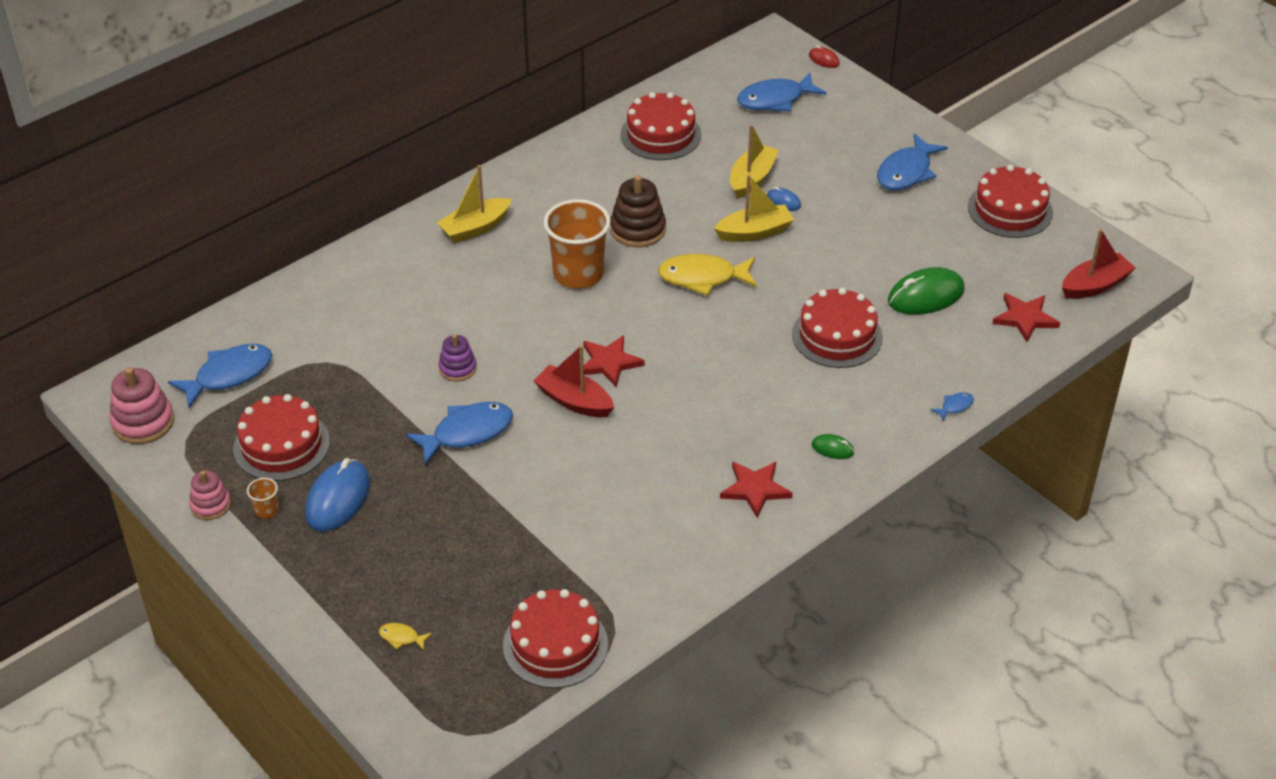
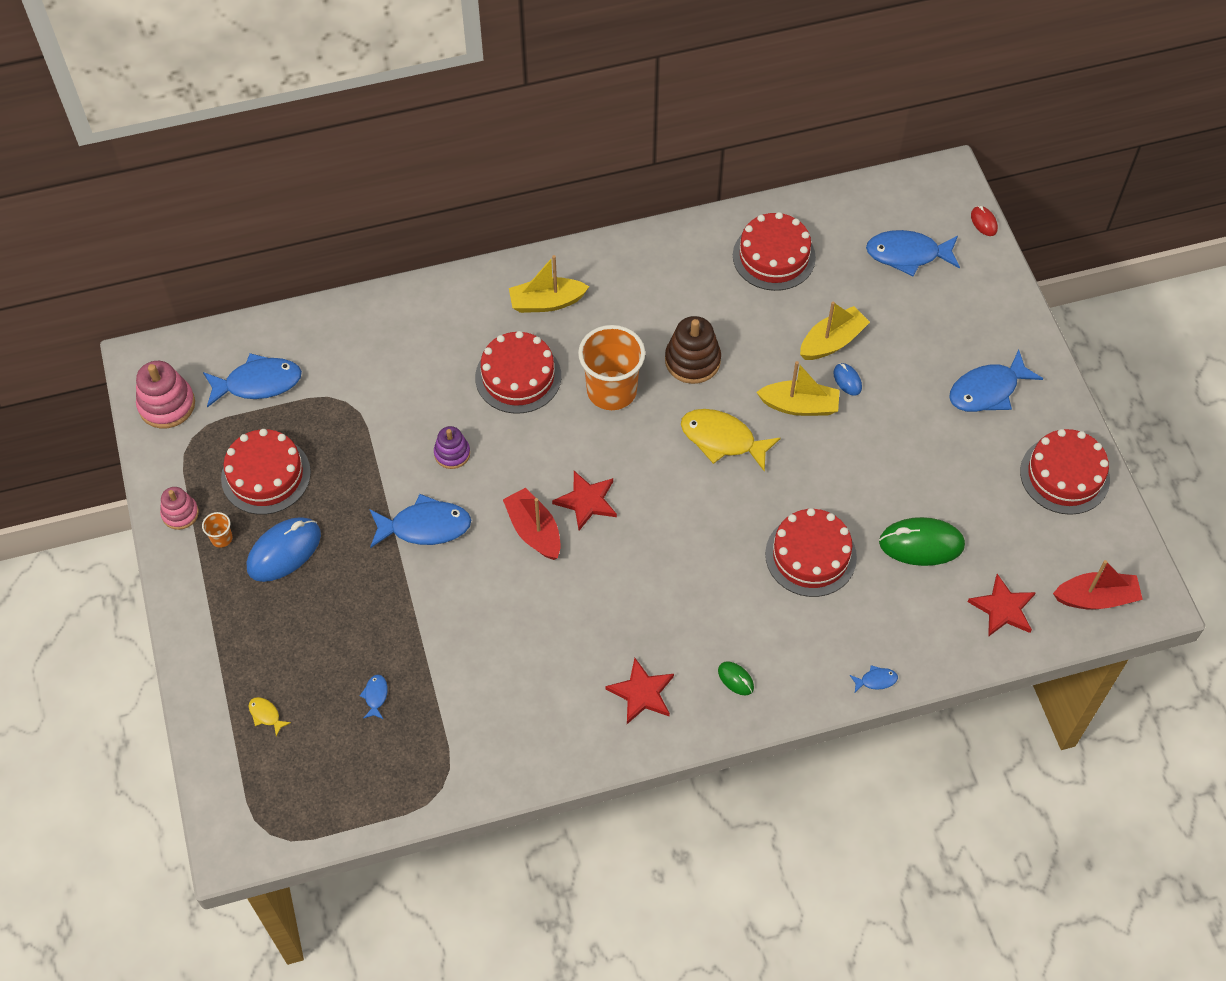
camera: 25 degrees right, 15 degrees up
red cake [503,589,608,688] -> red cake moved to [475,331,561,414]
none -> blue fish [360,675,388,719]

